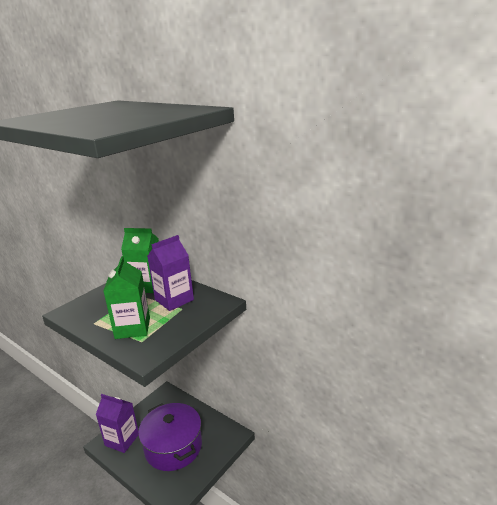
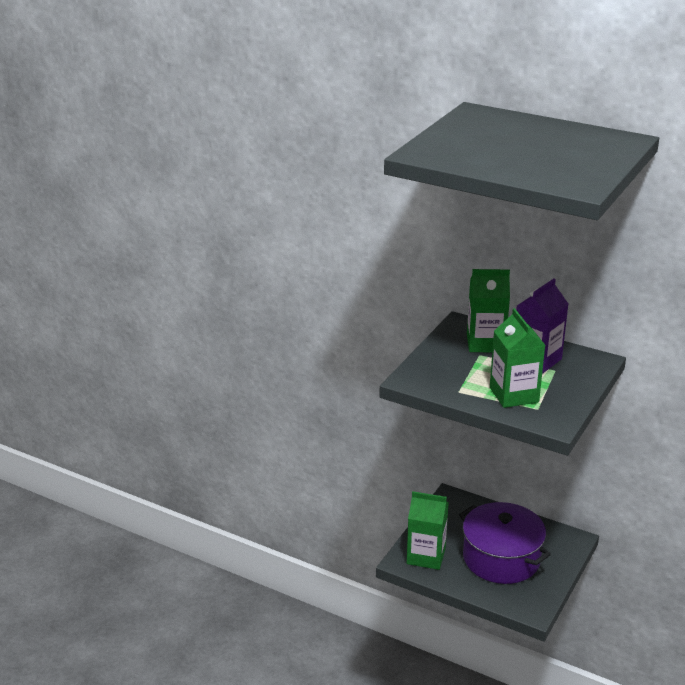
camera: 10 degrees left, 5 degrees up
purple carton [96,394,139,453] -> green carton [407,491,448,570]

